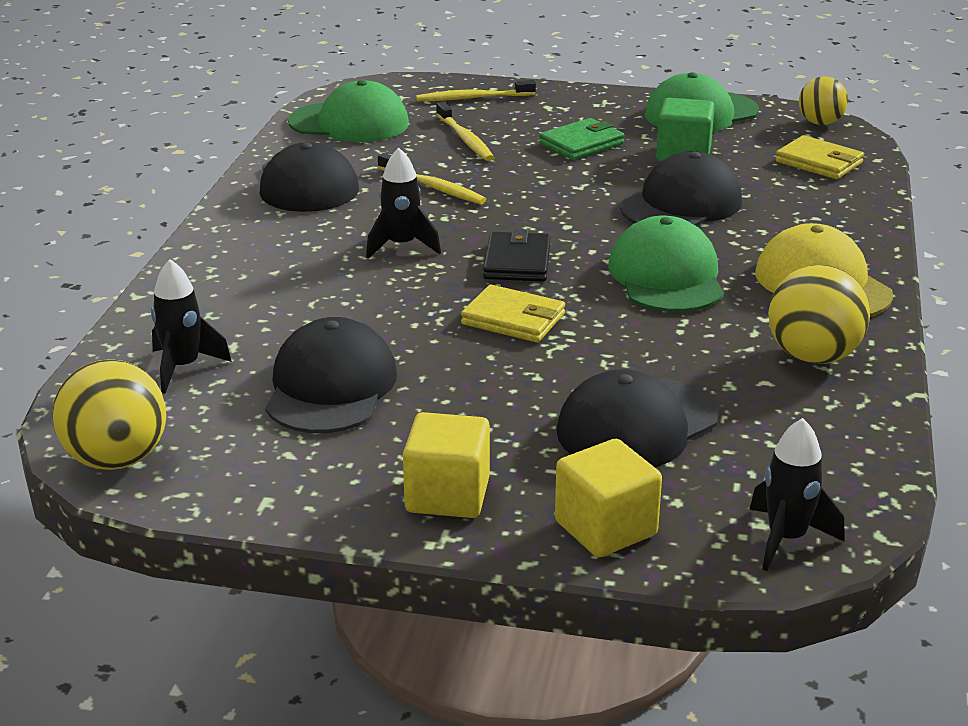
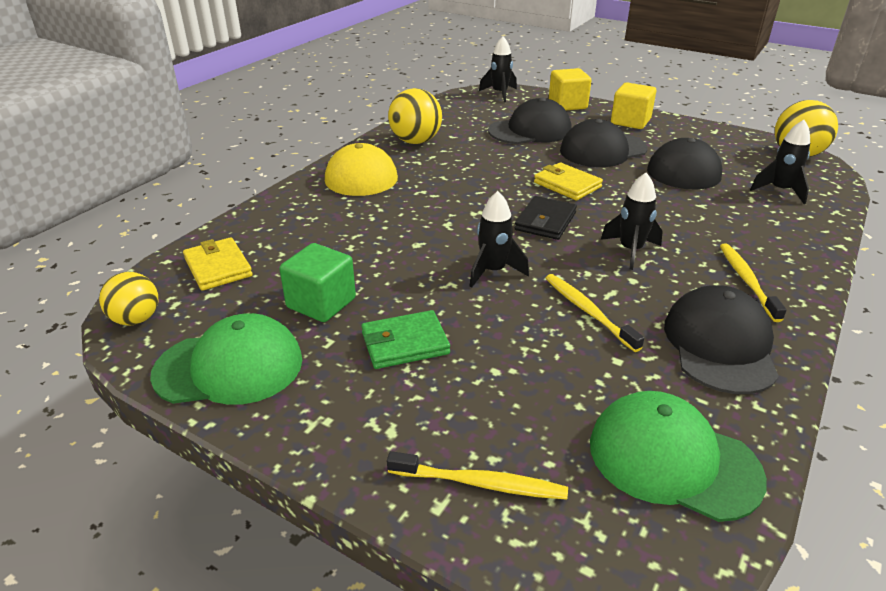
camera: 160 degrees left, 5 degrees up
yellow toothbrush [436,102,494,161] -> yellow toothbrush moved to [720,243,787,322]
green cap [608,216,724,312] -> none
black cap [620,151,742,226] -> black cap moved to [560,119,647,167]
none -> black rocket [469,191,529,288]

